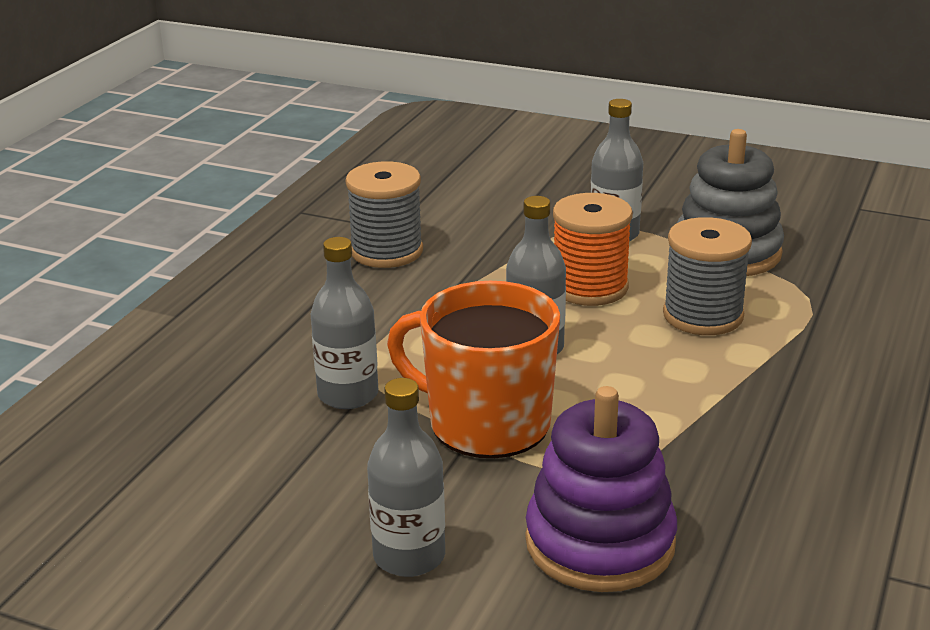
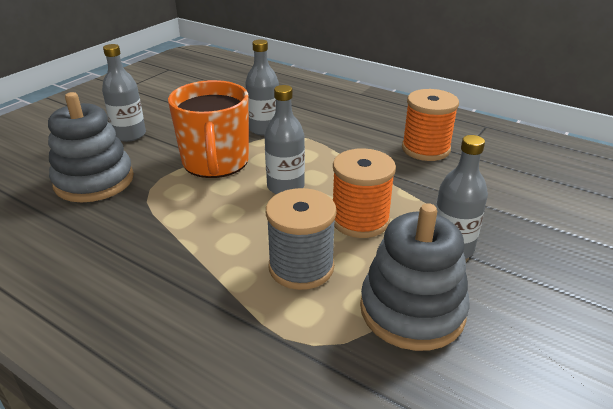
camera: 100 degrees right, 5 degrees up
grey spool [345,161,423,268] -> orange spool [402,89,459,161]
orange mug [387,281,560,458] -> orange mug turned 135 degrees clockwise [168,80,249,178]
purple stacking toy [525,386,677,592] -> grey stacking toy [48,92,134,202]

